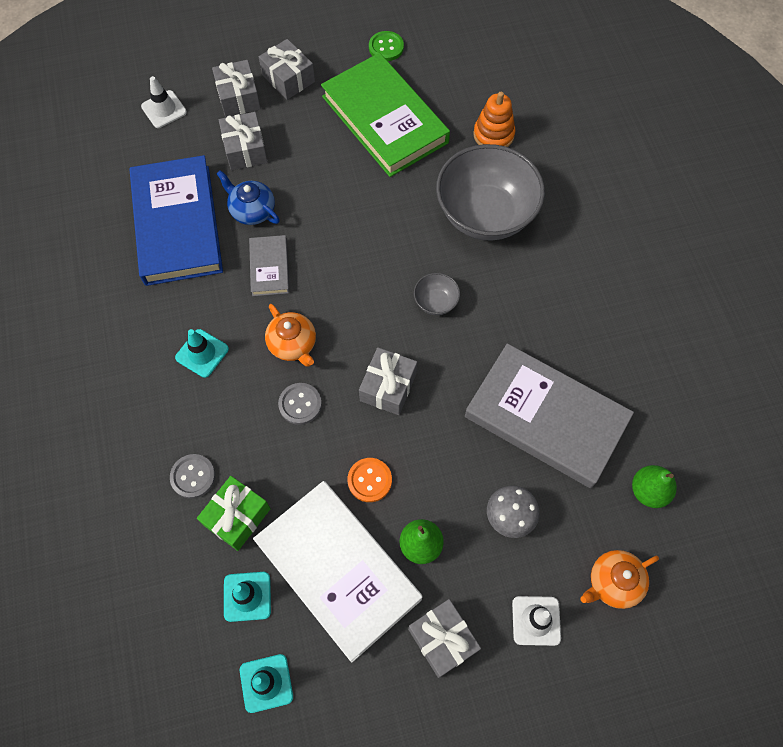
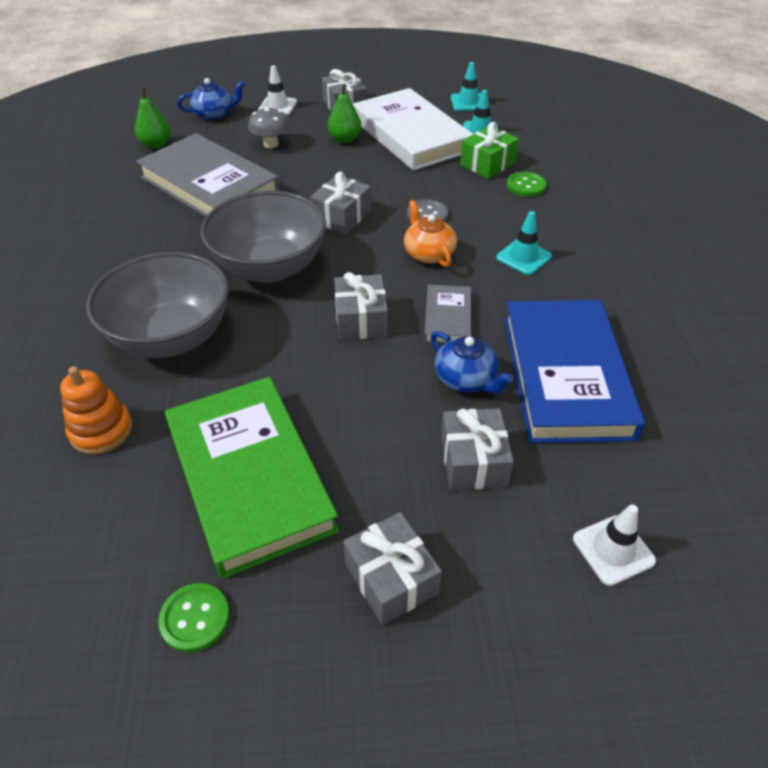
camera: 170 degrees left, 20 degrees down
grey button [170,454,215,499] -> green button [507,172,546,197]
grey gift [212,60,261,117] -> grey gift moved to [334,272,388,340]
orange button [347,458,392,502] -> none
grey bowl [414,273,460,315] -> grey bowl [201,191,326,283], size x2.38
orange teapot [580,550,659,609] -> blue teapot [177,78,245,120]

